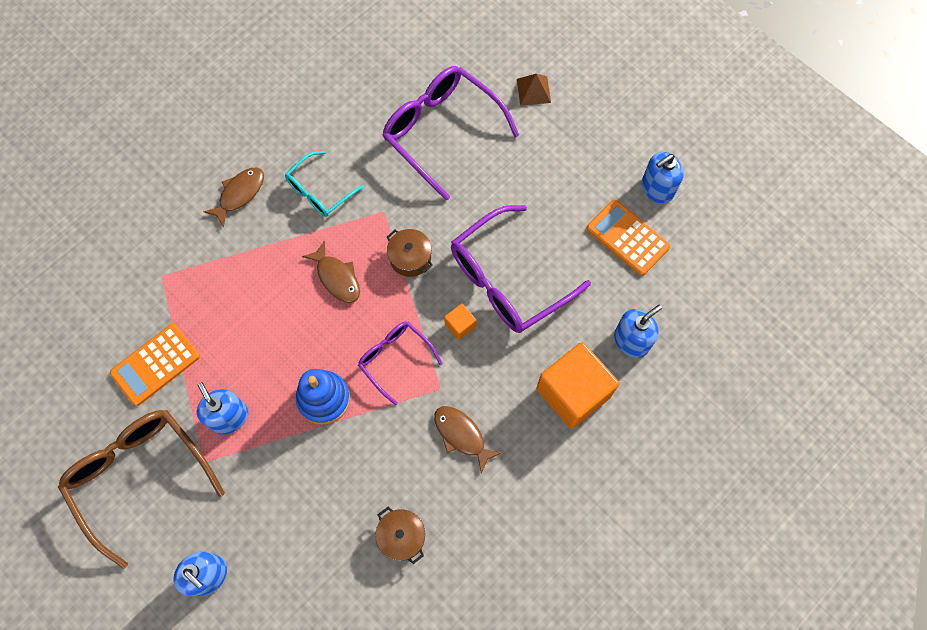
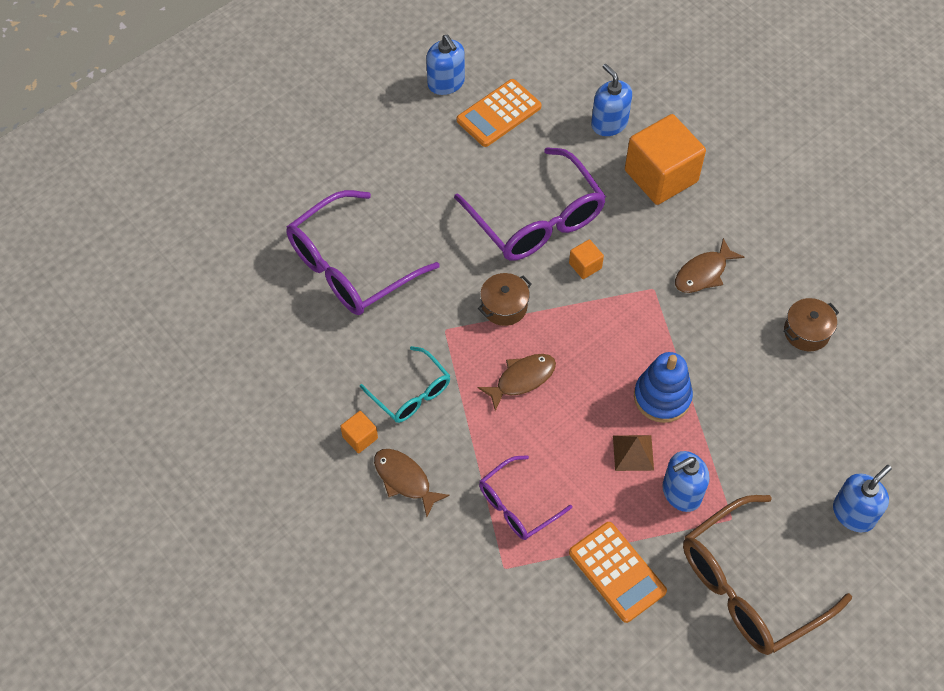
camera: 85 degrees left, 10 degrees down
purple glasses [358,322,442,405] -> purple glasses moved to [479,455,572,540]
brown pyramid [517,74,551,106] -> brown pyramid moved to [613,435,654,471]
none -> orange cube [340,411,378,453]

